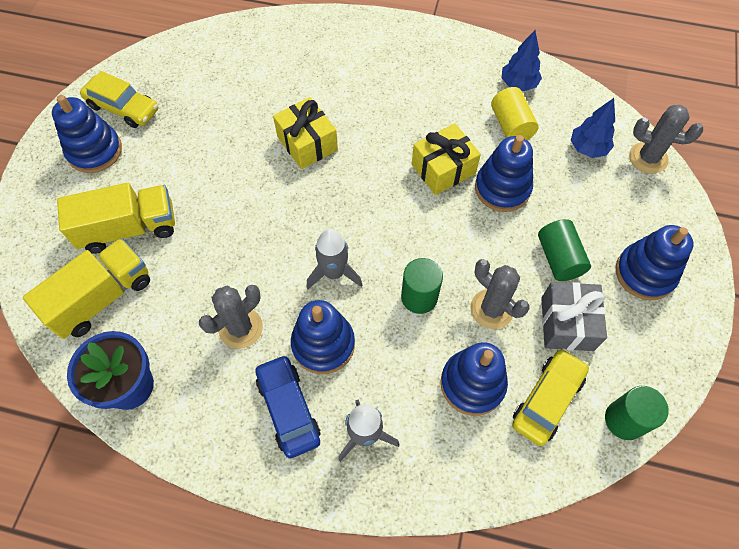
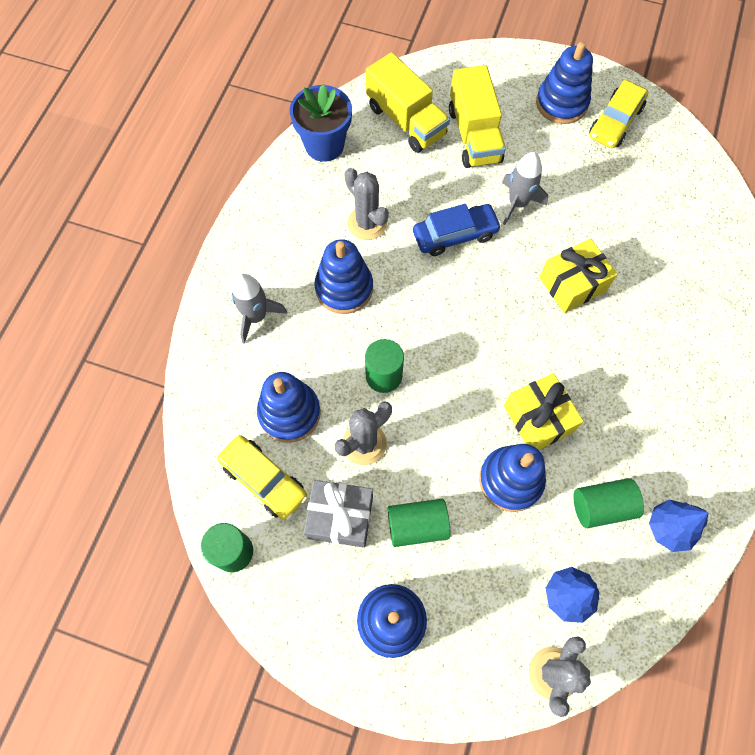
camera: 95 degrees right, 5 degrees up
blue car [255,355,320,458] -> blue car moved to [413,204,502,256]
grey rocket [306,229,362,289] -> grey rocket moved to [502,152,548,225]
yellow cylinder [491,87,539,140] -> green cylinder [574,478,644,528]

